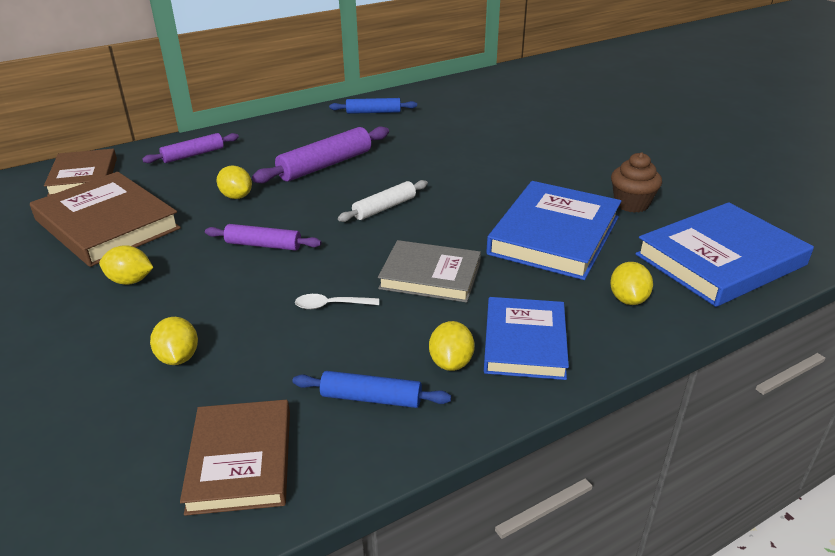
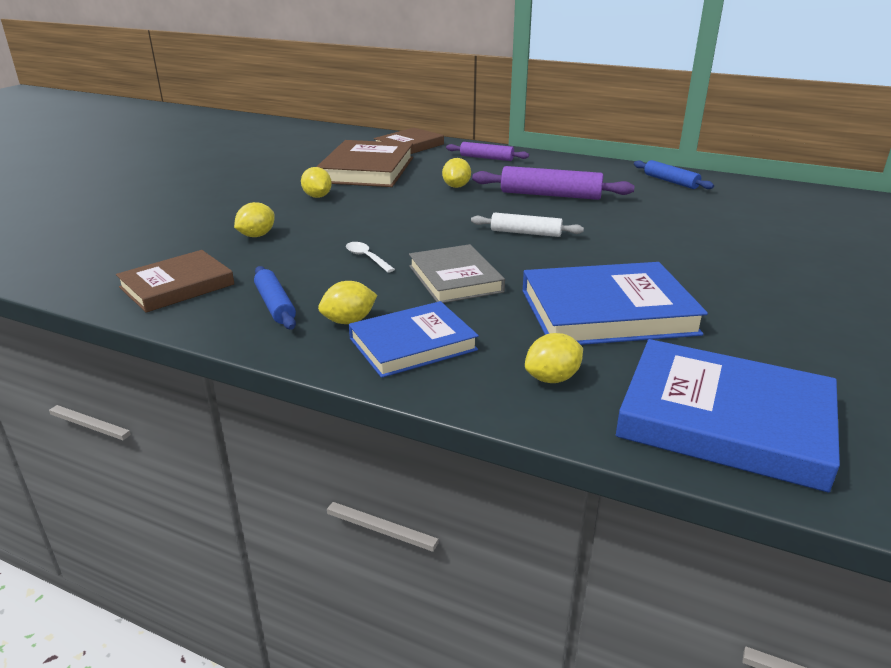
camera: 55 degrees right, 5 degrees down
purple rolling pin [205,224,321,251] -> none
brown cupcake [611,152,662,213] -> none

